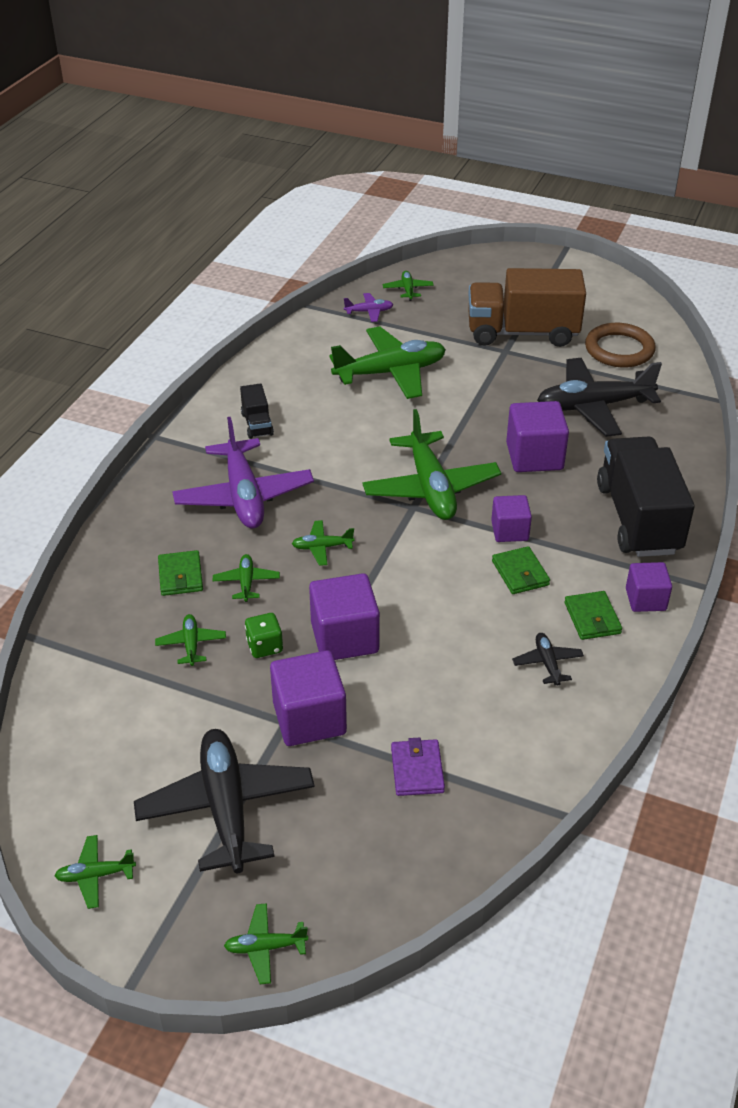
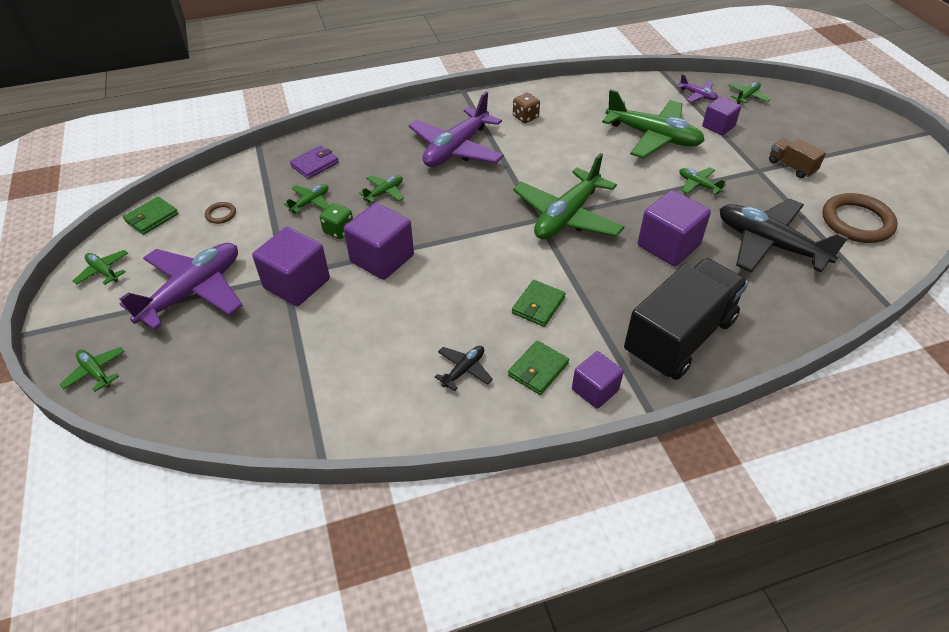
camera: 50 degrees right, 5 degrees up
black plane [134,729,315,873] -> purple plane [120,243,242,330]
green wallet [158,550,203,596] -> green wallet moved to [123,197,178,235]
black truck [240,383,274,439] -> brown dice [513,93,540,123]
green plane [292,520,354,566] -> green plane moved to [679,167,726,195]
purple wallet [391,737,445,796] -> purple wallet moved to [290,146,339,179]
brown truck [468,268,586,347] -> brown truck [769,138,826,178], size x0.45
purple cube [491,495,532,542] -> purple cube moved to [702,97,741,135]
none -> brown ring [205,202,236,224]

